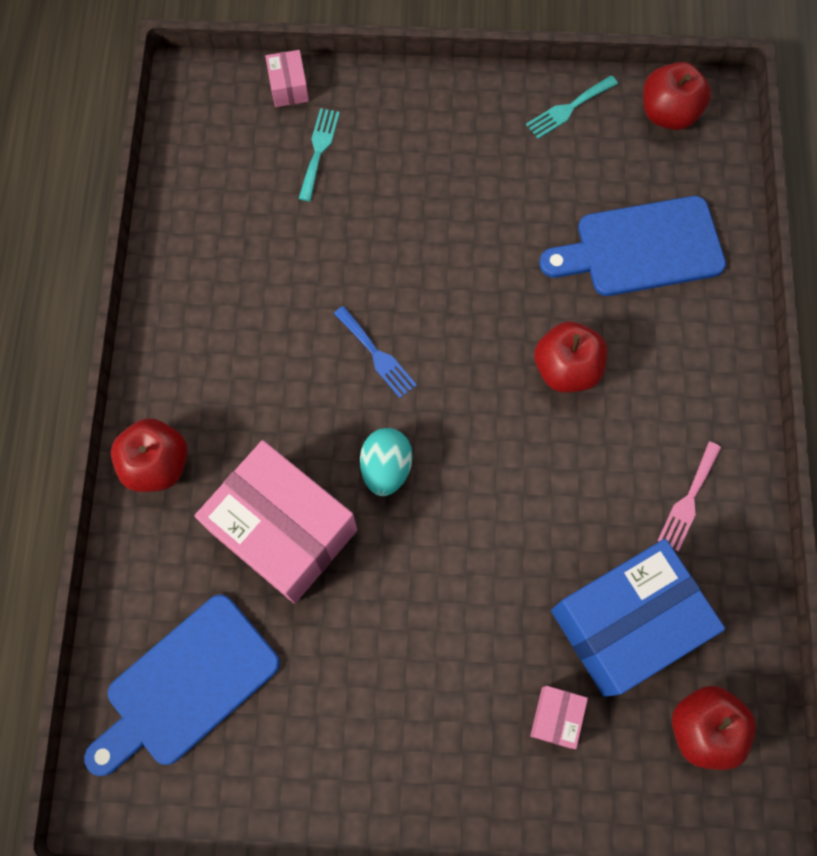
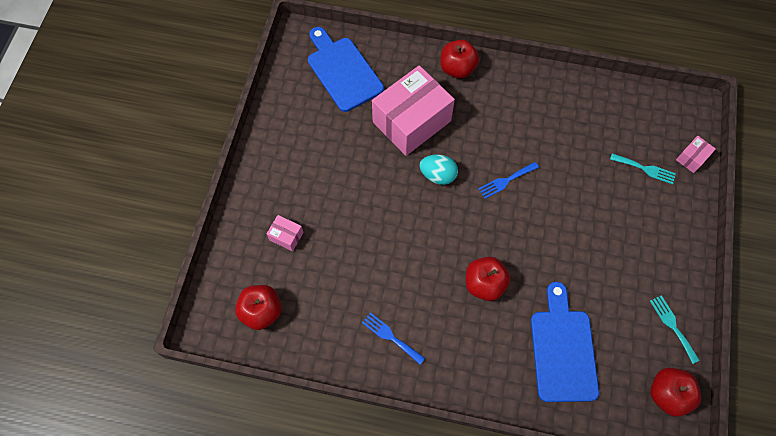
camera: 100 degrees right, 5 degrees down
pink box [265,50,309,107] -> pink box turned 45 degrees counterclockwise [676,136,716,173]
blue box [551,539,725,697] -> none
pink fork [657,442,721,551] -> blue fork [362,312,425,365]

